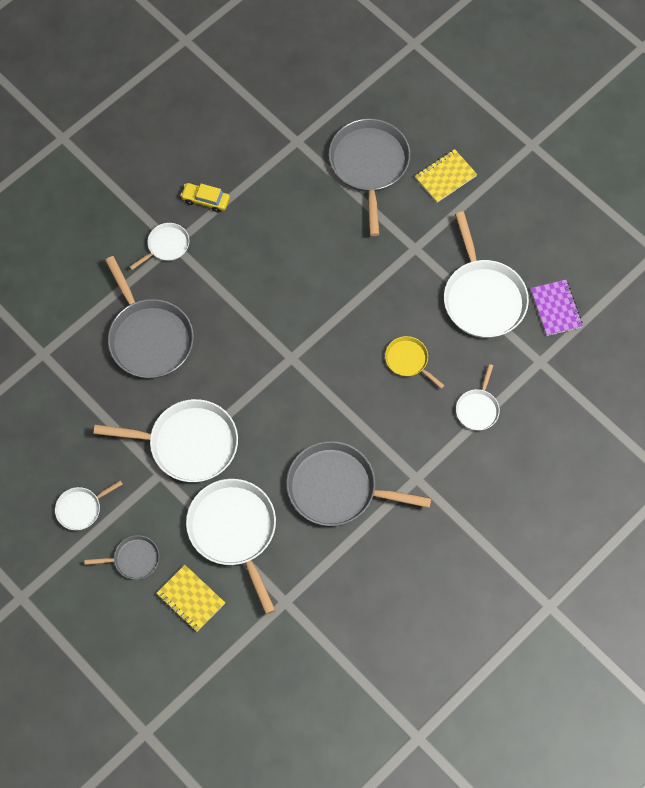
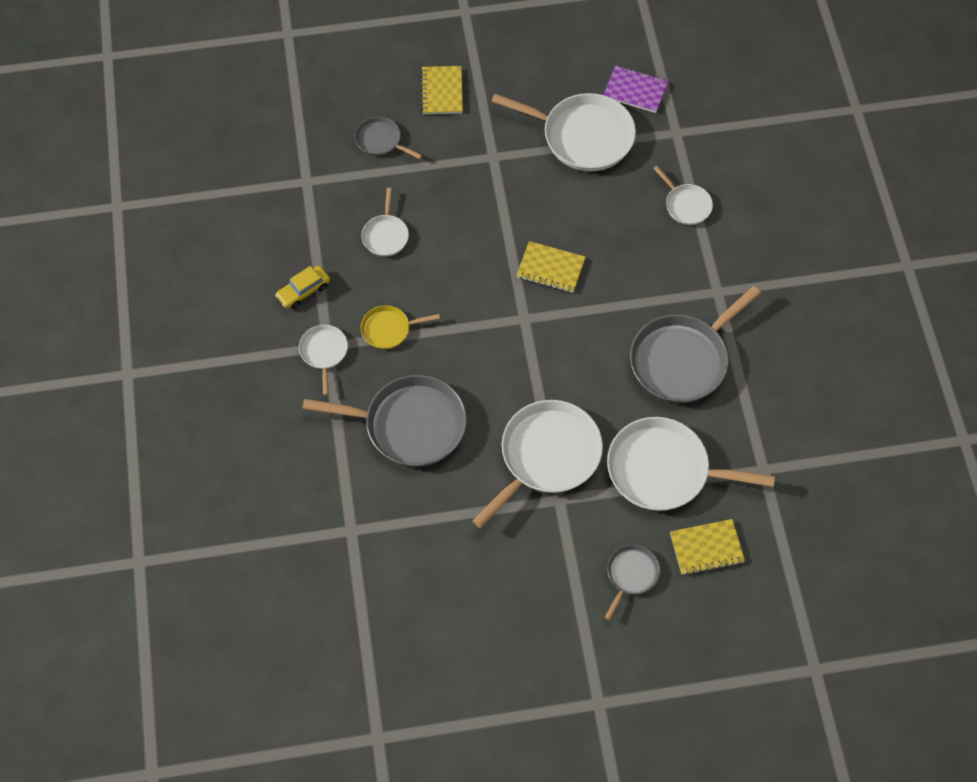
camera: 55 degrees left, 5 degrees down
white pan [55,480,123,530] -> white pan moved to [362,188,409,256]
grey pan [329,119,410,236] -> grey pan [355,117,422,159], size x0.50
yellow pan [385,336,445,389] -> yellow pan moved to [361,305,440,349]
none -> yellow notebook [517,241,586,293]

